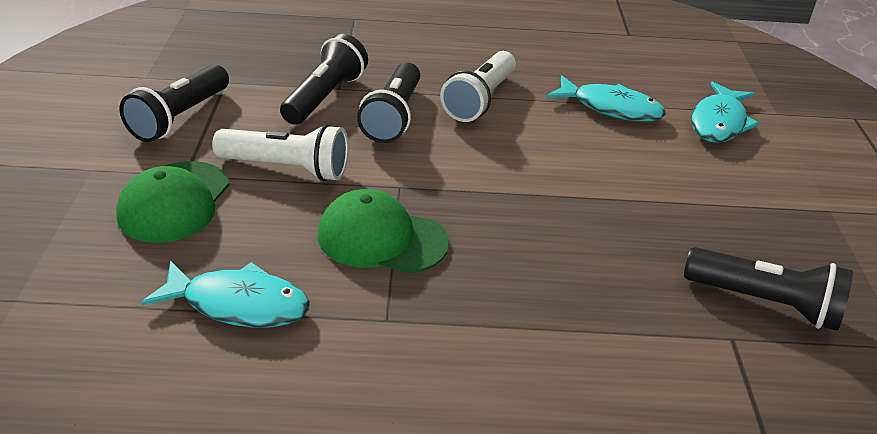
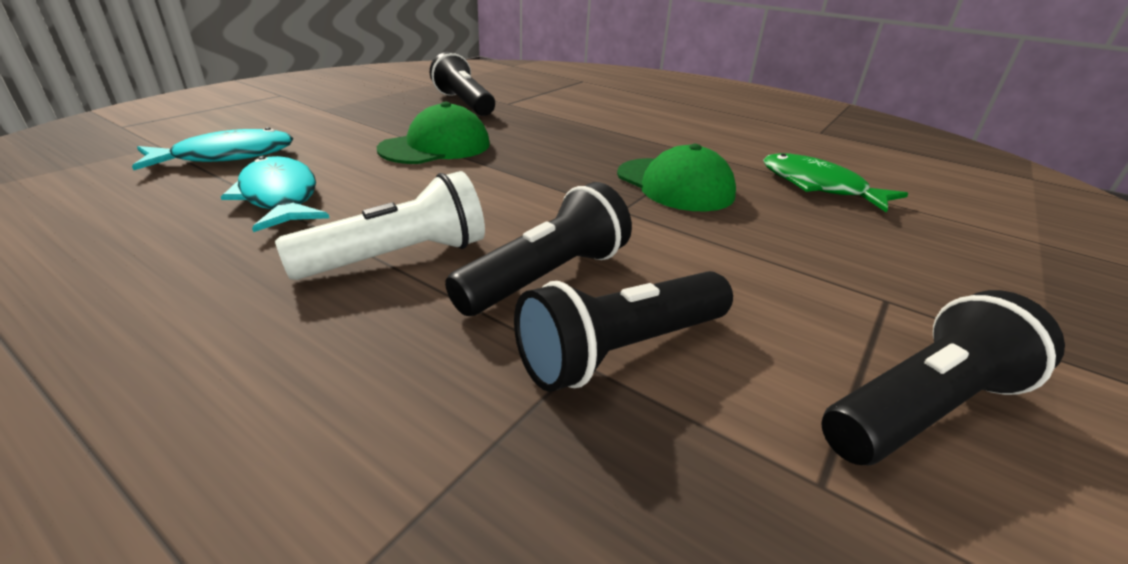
camera: 145 degrees left, 5 degrees down
green cap [116,161,230,243] -> green cap moved to [377,102,490,164]
turquoise fish [141,261,310,328] -> green fish [763,153,908,213]
white flashlight [212,124,348,181] -> none

